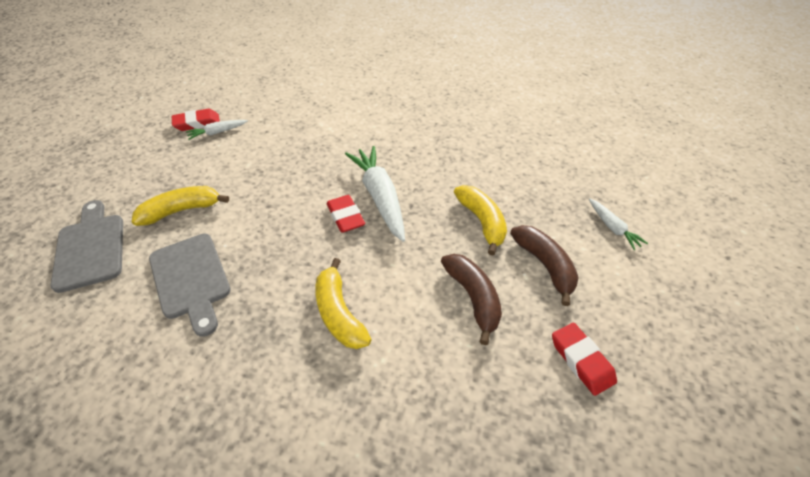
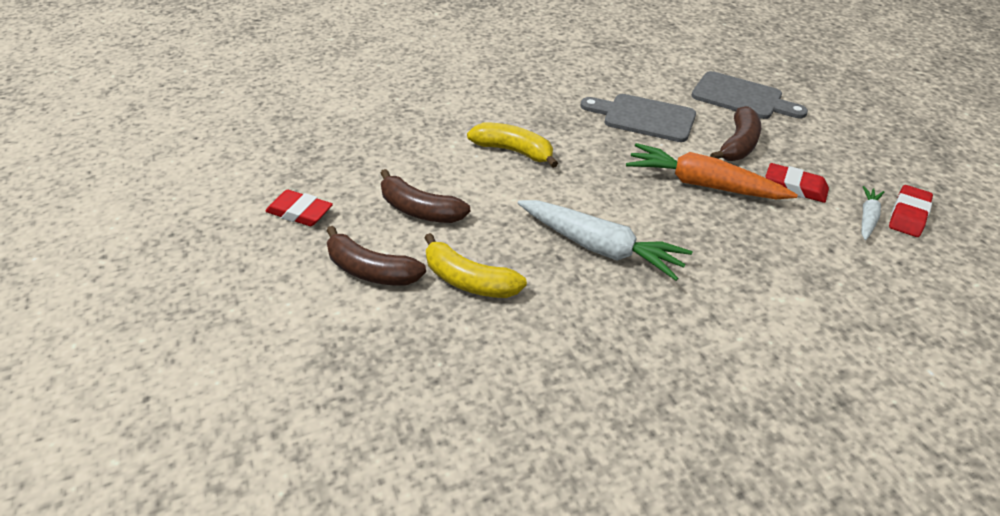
camera: 140 degrees right, 5 degrees down
yellow banana [132,186,229,226] -> brown banana [710,106,761,161]
red eraser [327,195,365,233] -> red eraser moved to [766,163,829,203]
white carrot [589,199,648,250] -> none
none -> orange carrot [626,143,798,199]

